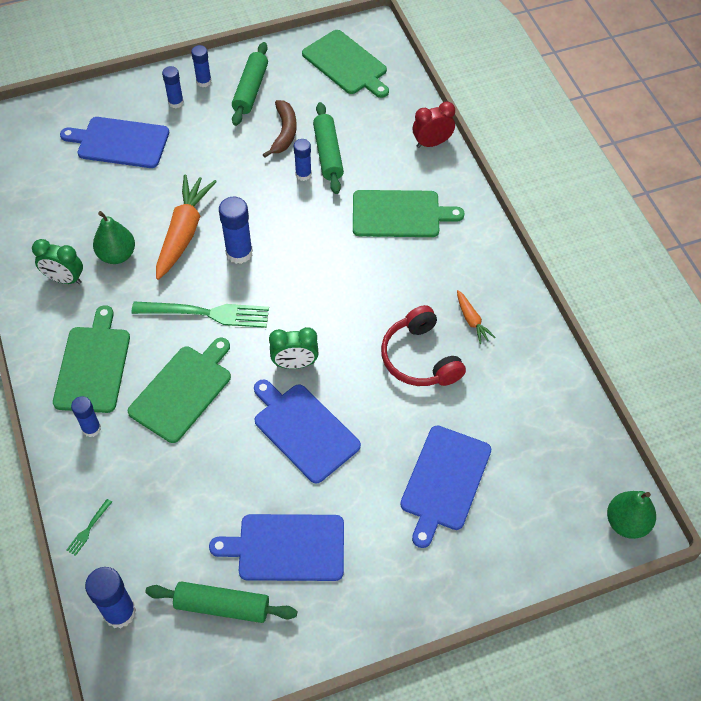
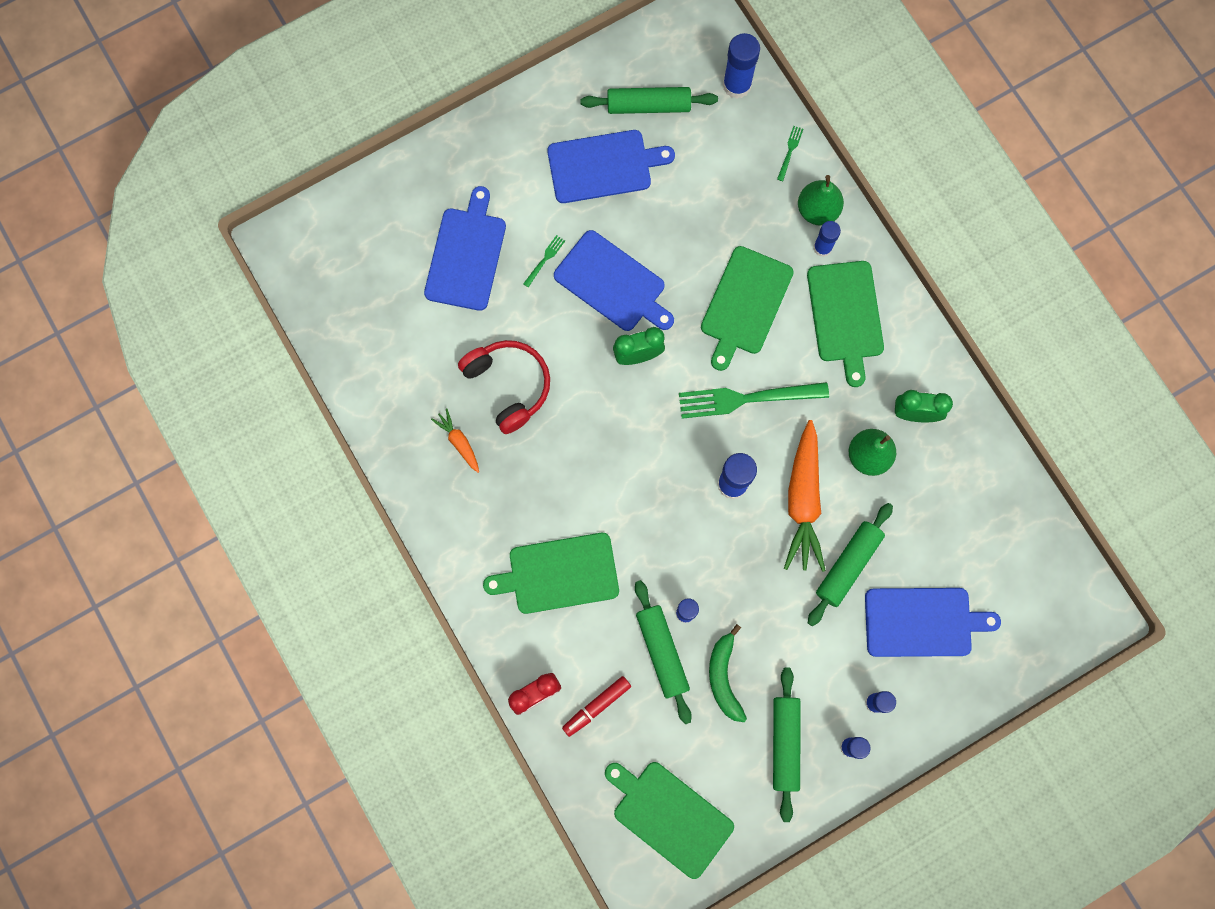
camera: 170 degrees right, 20 degrees up
brown banana [262,100,296,158] -> green banana [709,624,747,722]
green pear [607,491,656,539] -> green pear moved to [798,175,844,226]
none -> green fork [523,235,565,287]
none -> red marker [562,676,631,737]
none -> green rolling pin [808,503,893,626]

